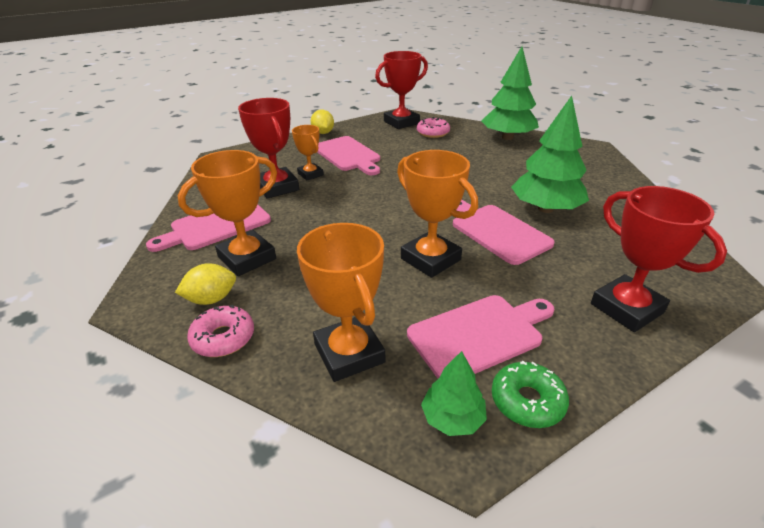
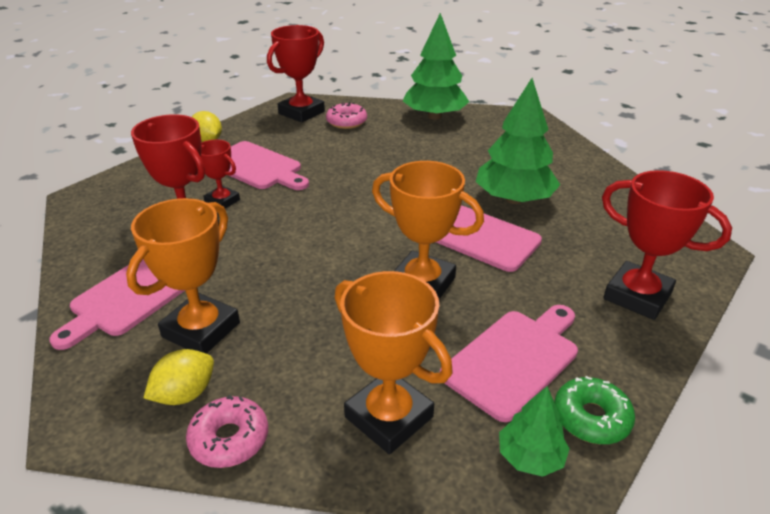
camera: 20 degrees left, 0 degrees up
orange trophy [292,125,324,180] -> red trophy [201,140,240,209]

